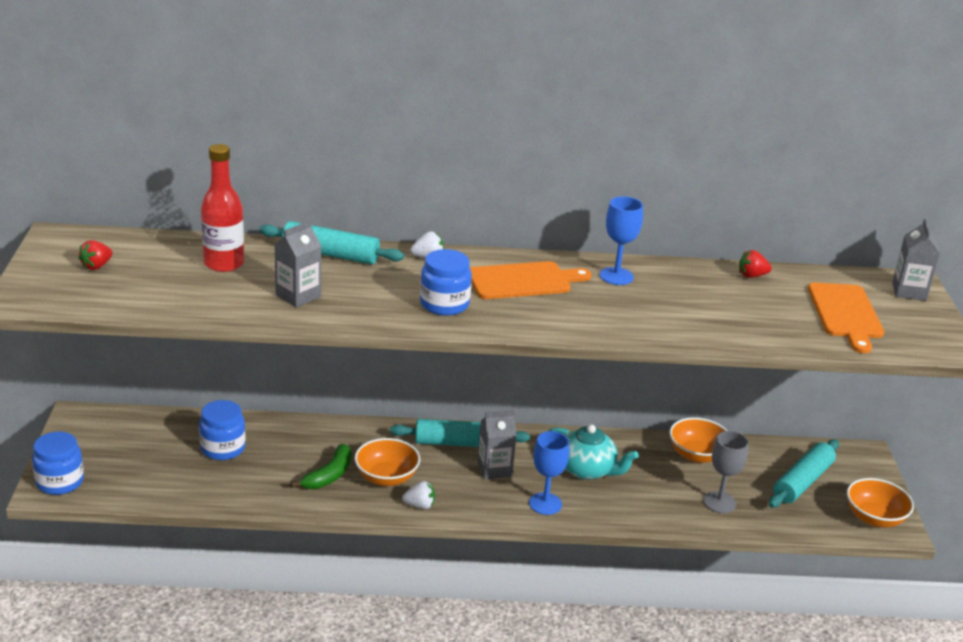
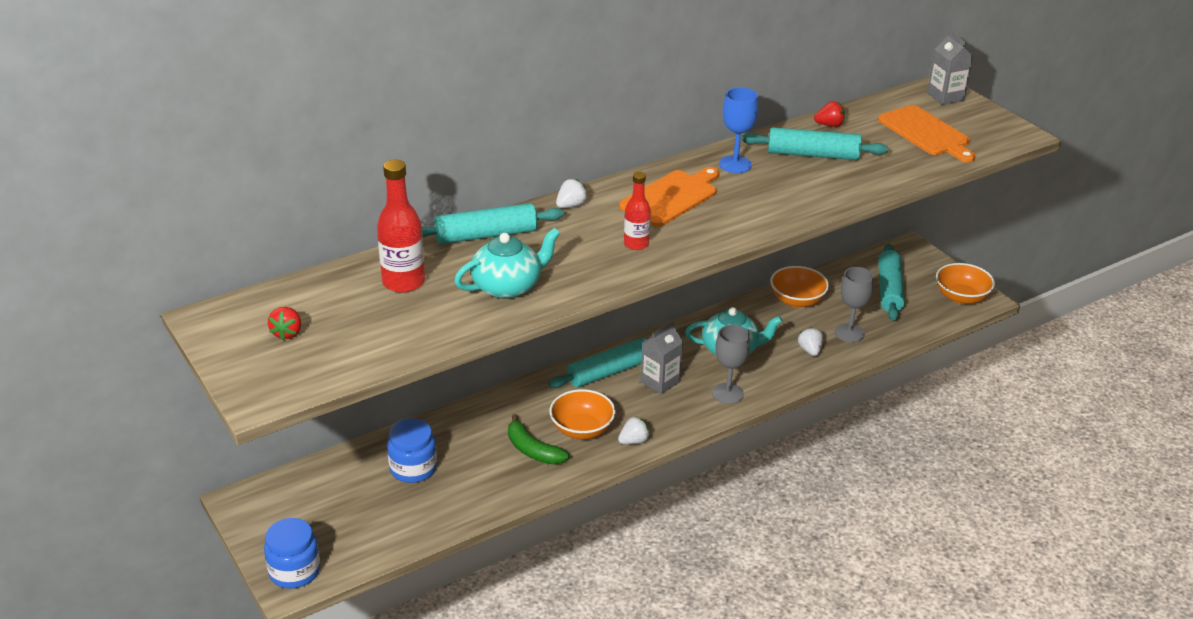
camera: 30 degrees left, 5 degrees up
grey carton [274,221,322,308] -> turquoise teapot [454,228,560,299]
green banana [290,444,351,489] -> green banana turned 135 degrees clockwise [508,414,569,465]
blue jar [420,249,472,316] -> red bottle [624,172,651,250]
blue goblet [529,431,569,515] -> grey goblet [712,325,750,404]
red strawberry [739,250,772,278] -> red strawberry turned 150 degrees counterclockwise [814,101,845,127]
none -> turquoise rolling pin [742,127,888,160]
none -> white strawberry [798,327,823,356]

